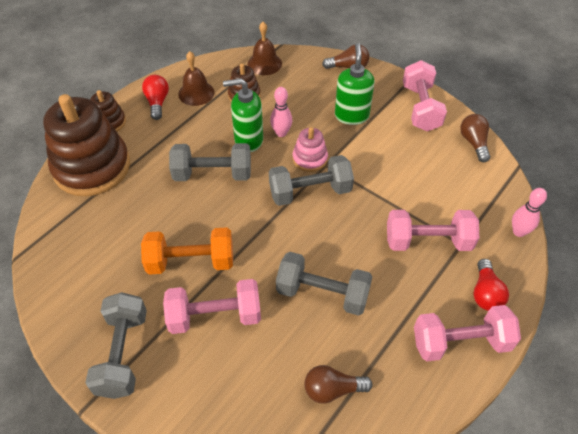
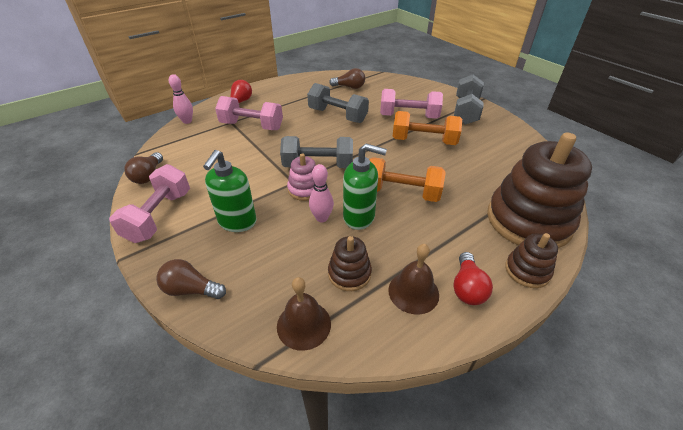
camera: 165 degrees left, 10 degrees down
grey dumbbell [169,143,251,181] -> orange dumbbell [369,157,446,202]
pink dumbbell [414,305,521,361] -> none

